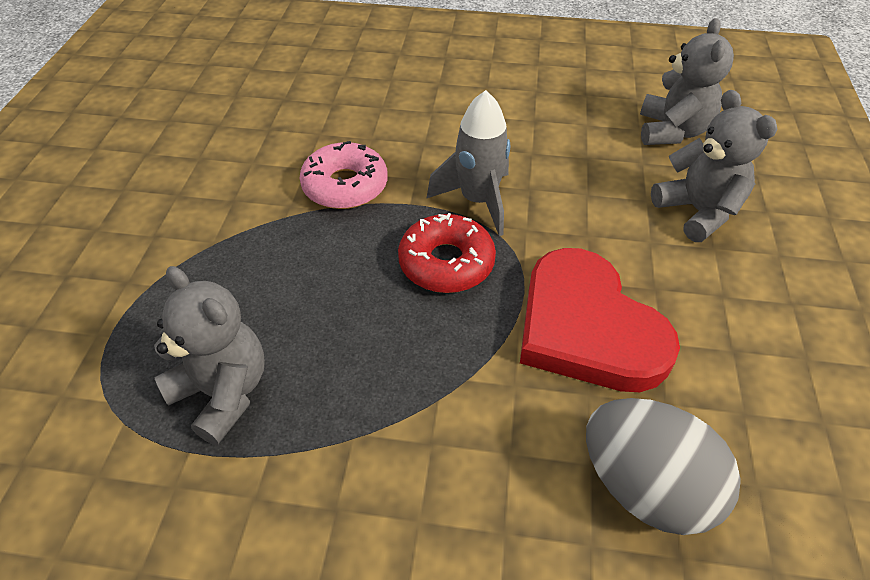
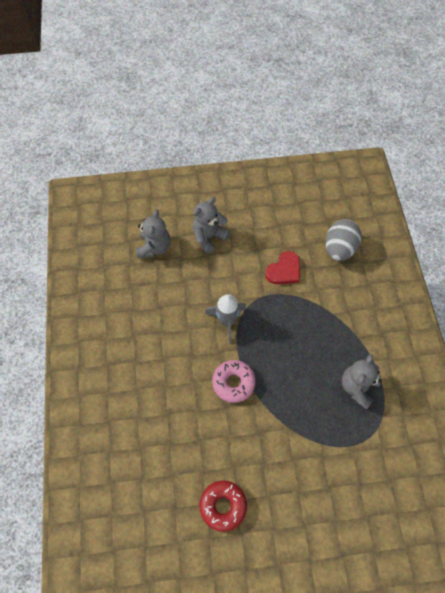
camera: 105 degrees left, 15 degrees up
red donut [398,213,496,293] -> red donut moved to [199,480,247,532]
red heart [520,248,680,392] -> red heart [265,251,300,284], size x0.62
grey teddy bear [640,18,734,145] -> grey teddy bear turned 105 degrees clockwise [136,210,170,258]

